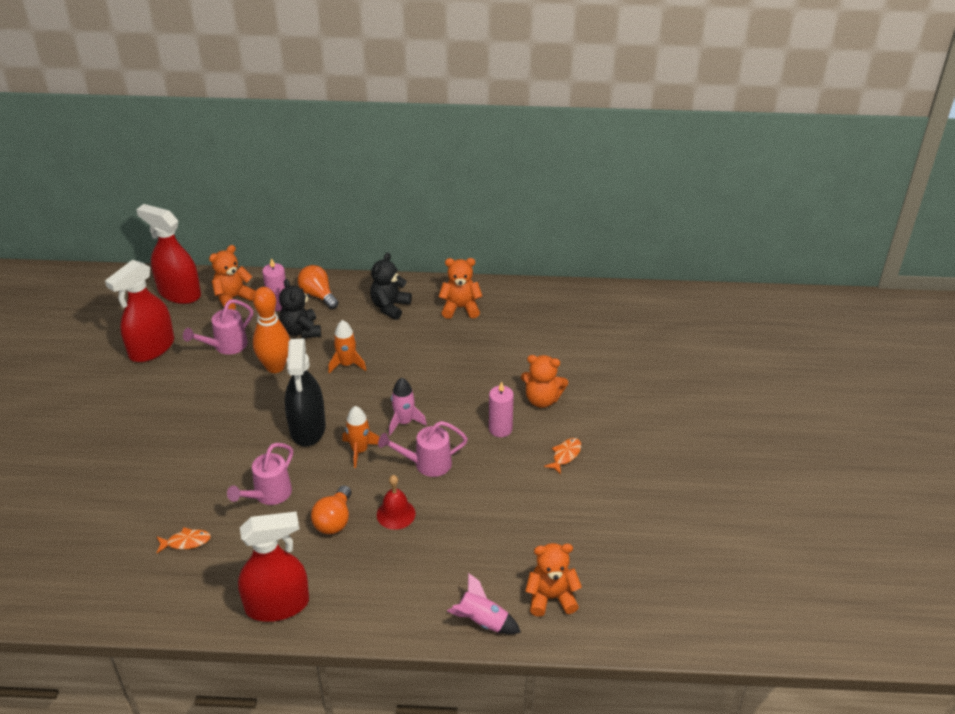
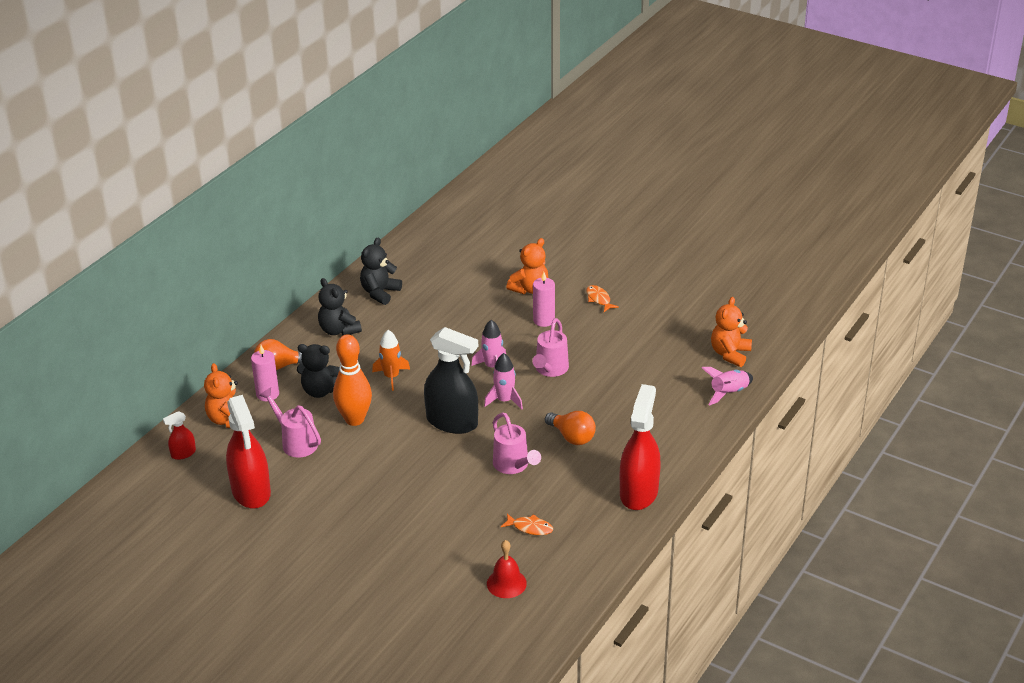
camera: 60 degrees left, 5 degrees down
red spray bottle [136,204,201,304] -> red spray bottle [163,411,196,460], size x0.46
orange fish [156,527,211,553] -> orange fish turned 90 degrees clockwise [501,513,553,535]
pink watering can [183,300,253,355] -> pink watering can turned 150 degrees clockwise [259,387,321,457]
orange rocket [342,406,380,468] -> pink rocket [484,353,523,410]
red bell [377,475,415,530] -> red bell moved to [487,540,527,598]
orange teddy bear [439,258,483,319] -> black teddy bear [360,238,402,305]

